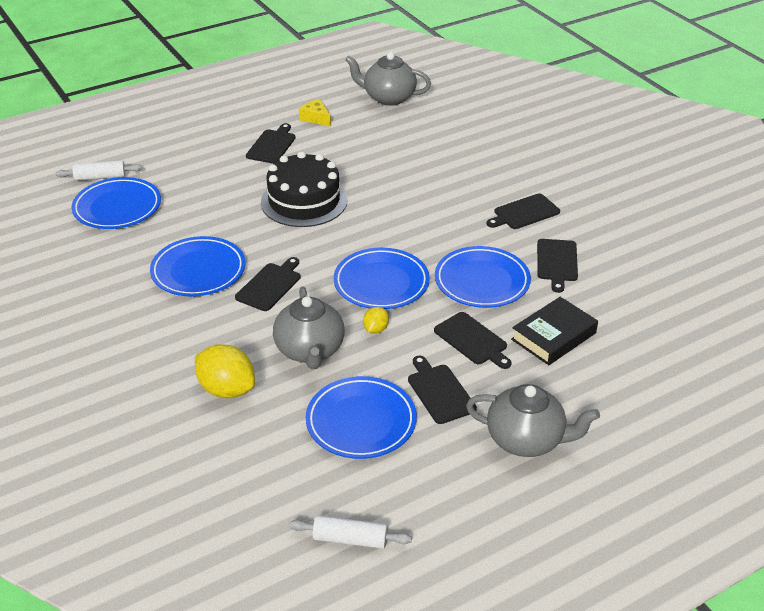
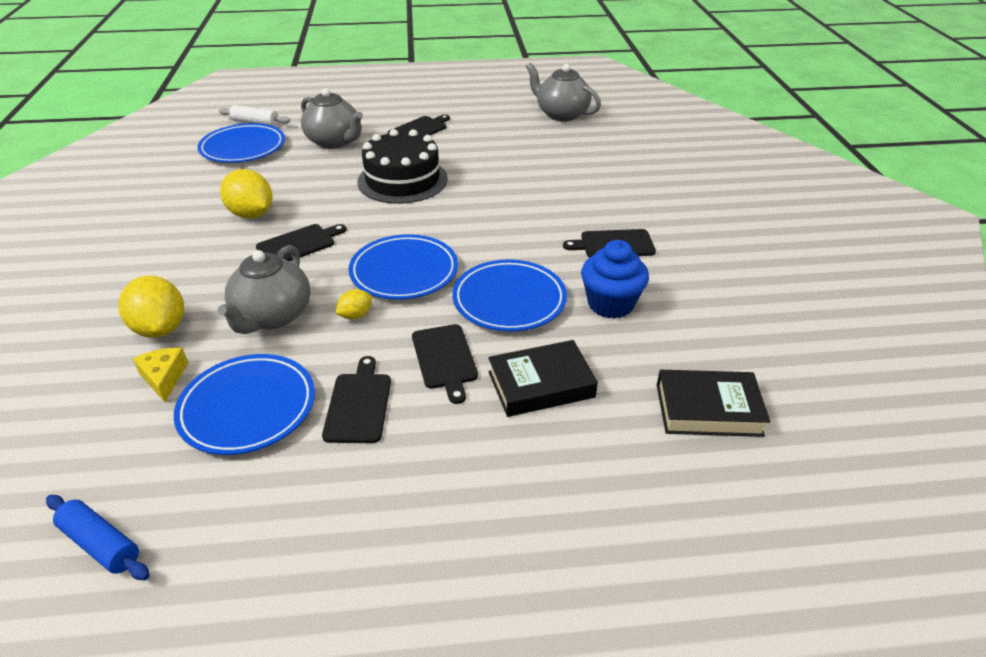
camera: 25 degrees right, 0 degrees up
blue plate [150,236,245,297] -> yellow lemon [220,169,273,219]
white rolling pin [289,516,412,549] -> blue rolling pin [46,495,150,580]
yellow cheese [299,99,331,126] -> yellow cheese moved to [133,348,188,402]
grey teapot [466,384,600,457] -> grey teapot moved to [301,88,363,149]
black cutting board [537,239,578,293] -> blue cupcake [581,240,649,319]
none -> black book [657,370,770,437]

